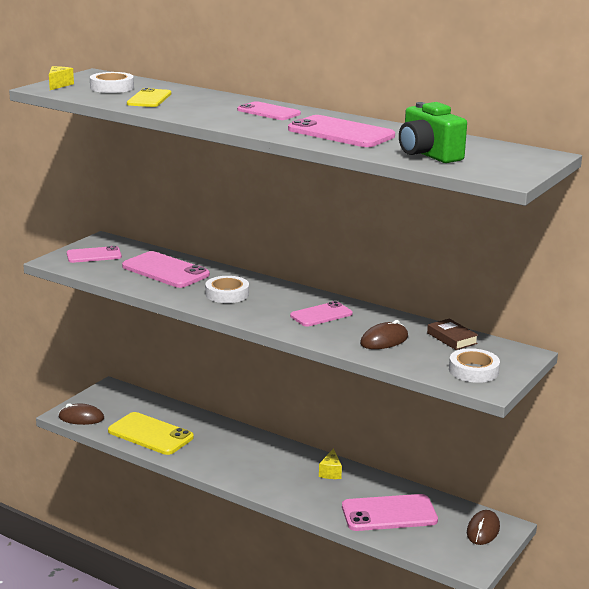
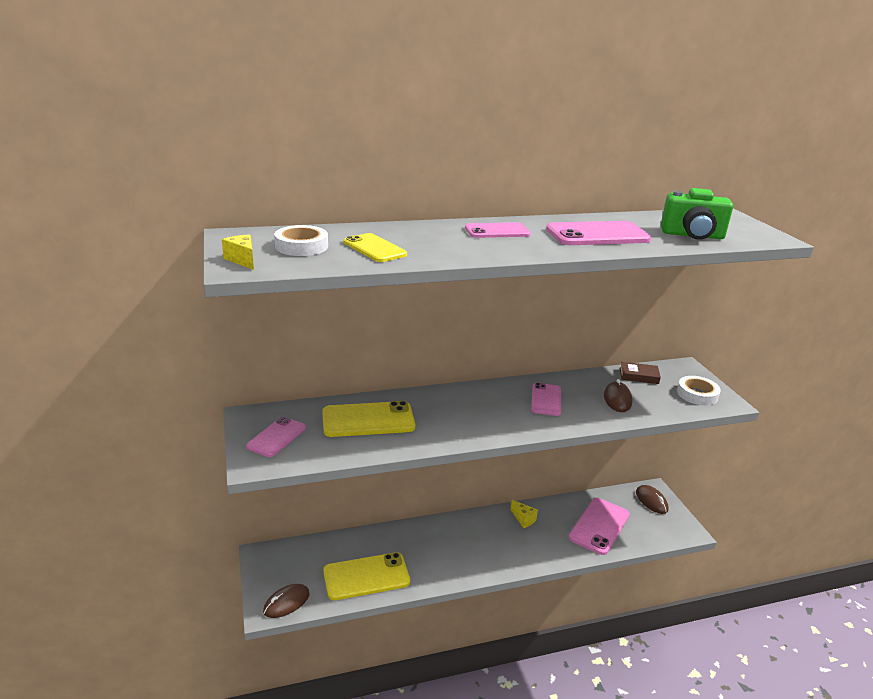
camera: 50 degrees left, 5 degrees up
pink phone [122,251,210,288] -> yellow phone [322,401,415,437]
white tape [205,276,249,303] -> none

